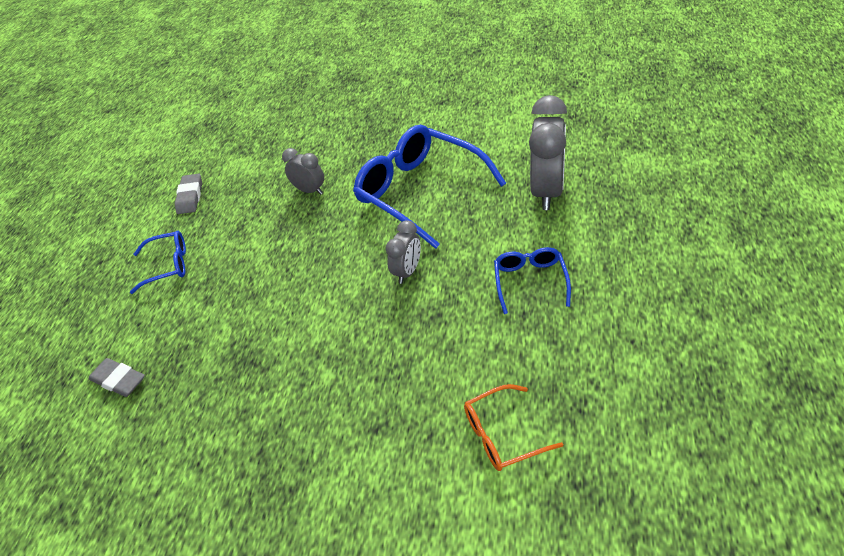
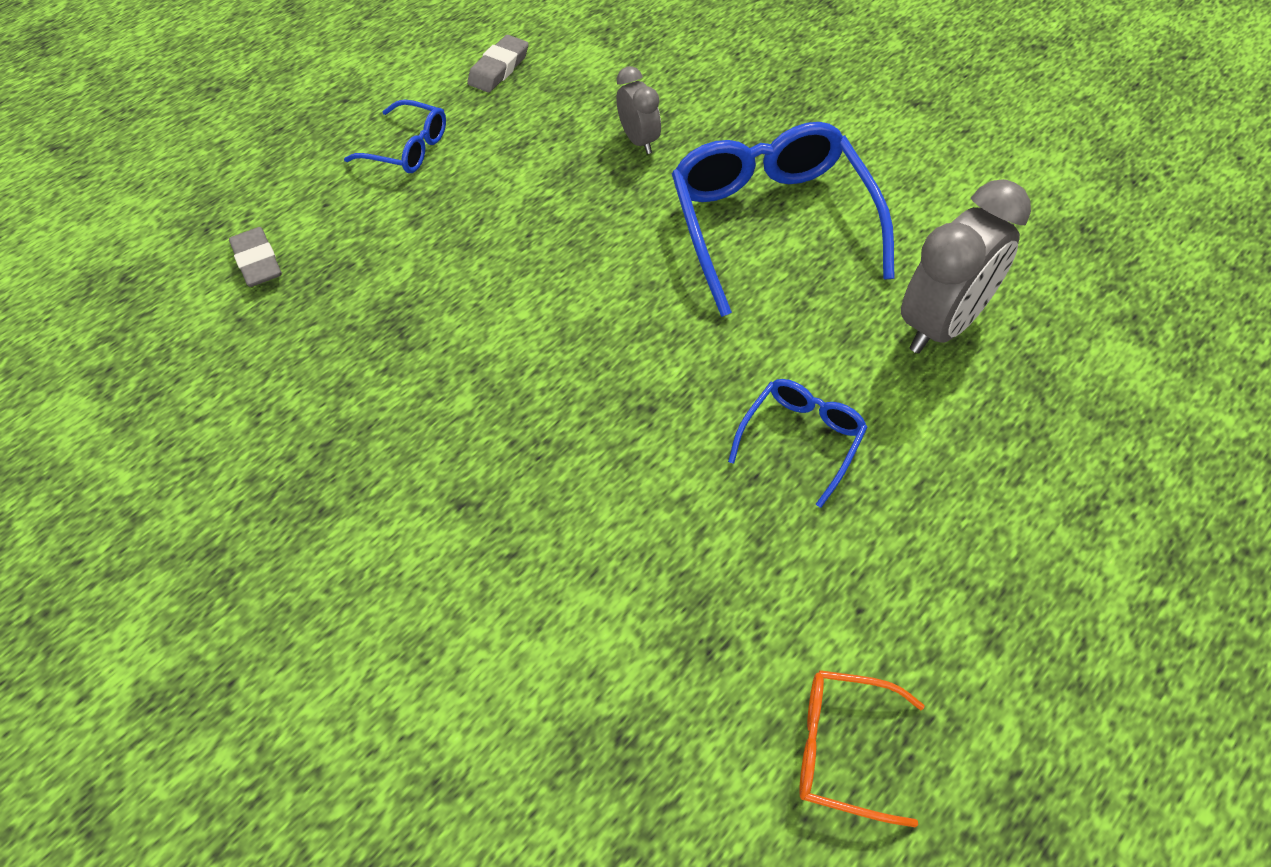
camera: 30 degrees right, 10 degrees up
grey clock [386,220,421,284] -> none
orange glasses [464,384,563,471] -> orange glasses moved to [799,670,925,827]

